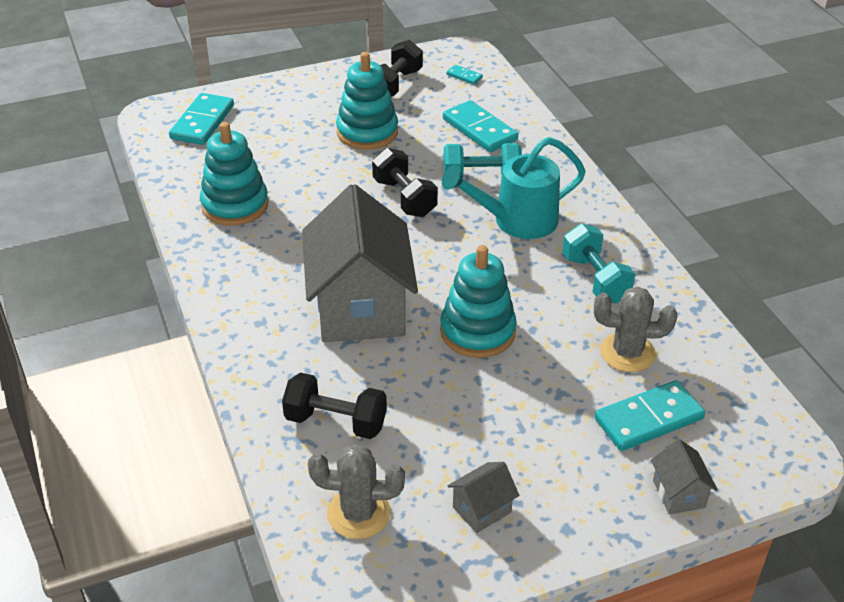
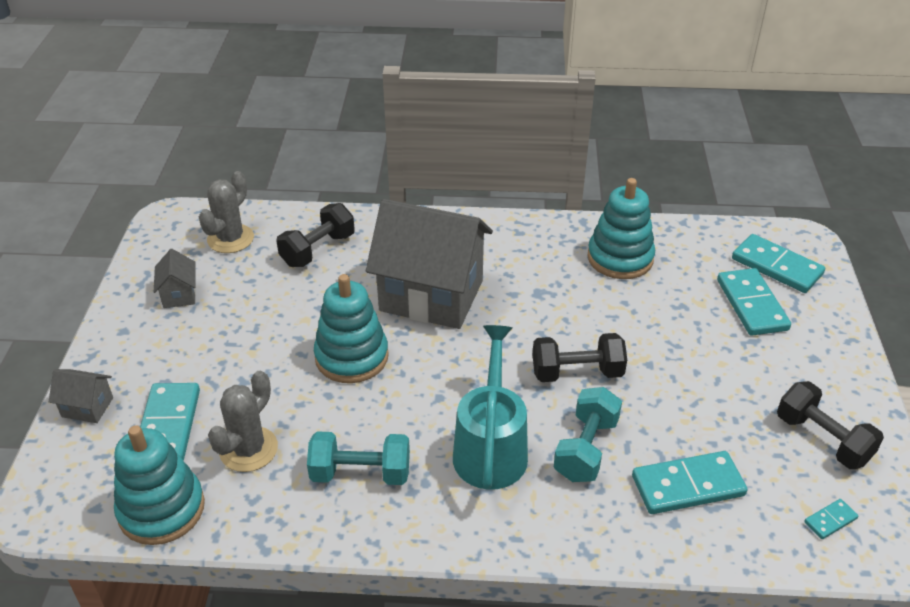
camera: 115 degrees right, 0 degrees up
turquoise stacking toy [336,52,398,150] -> turquoise stacking toy moved to [114,425,205,545]
none -> turquoise domino [717,268,791,336]

